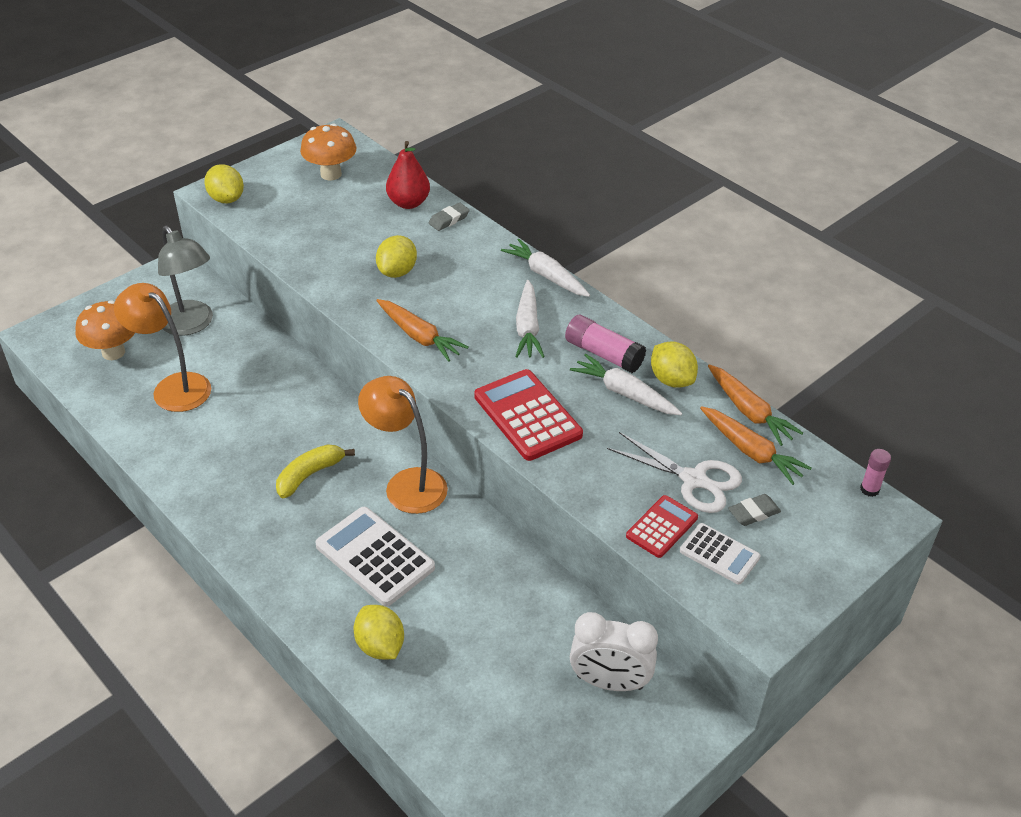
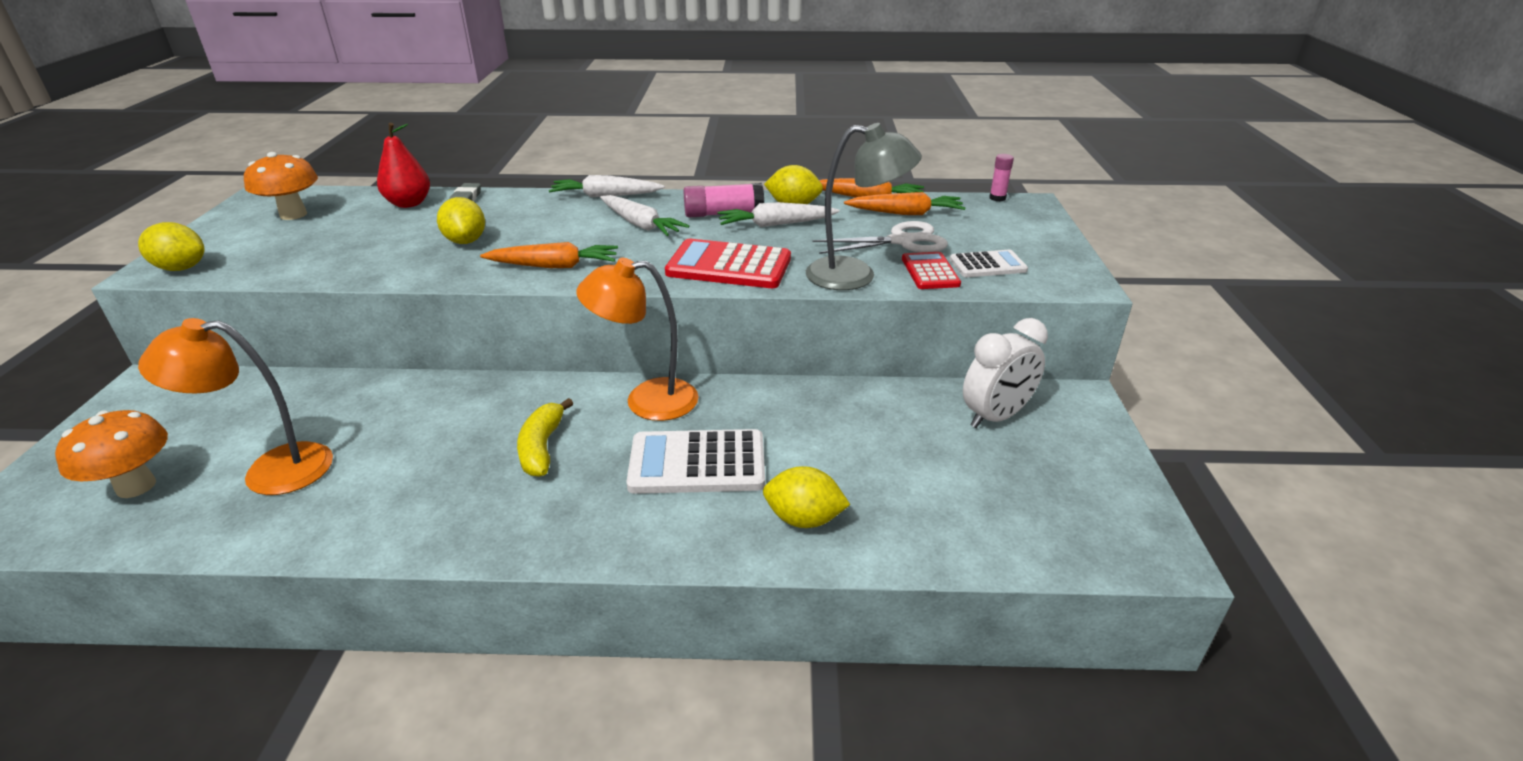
camera: 45 degrees left, 10 degrees down
grey lamp [158,226,213,336] -> grey lamp moved to [806,123,922,290]
grey eraser [728,494,781,526] -> none

